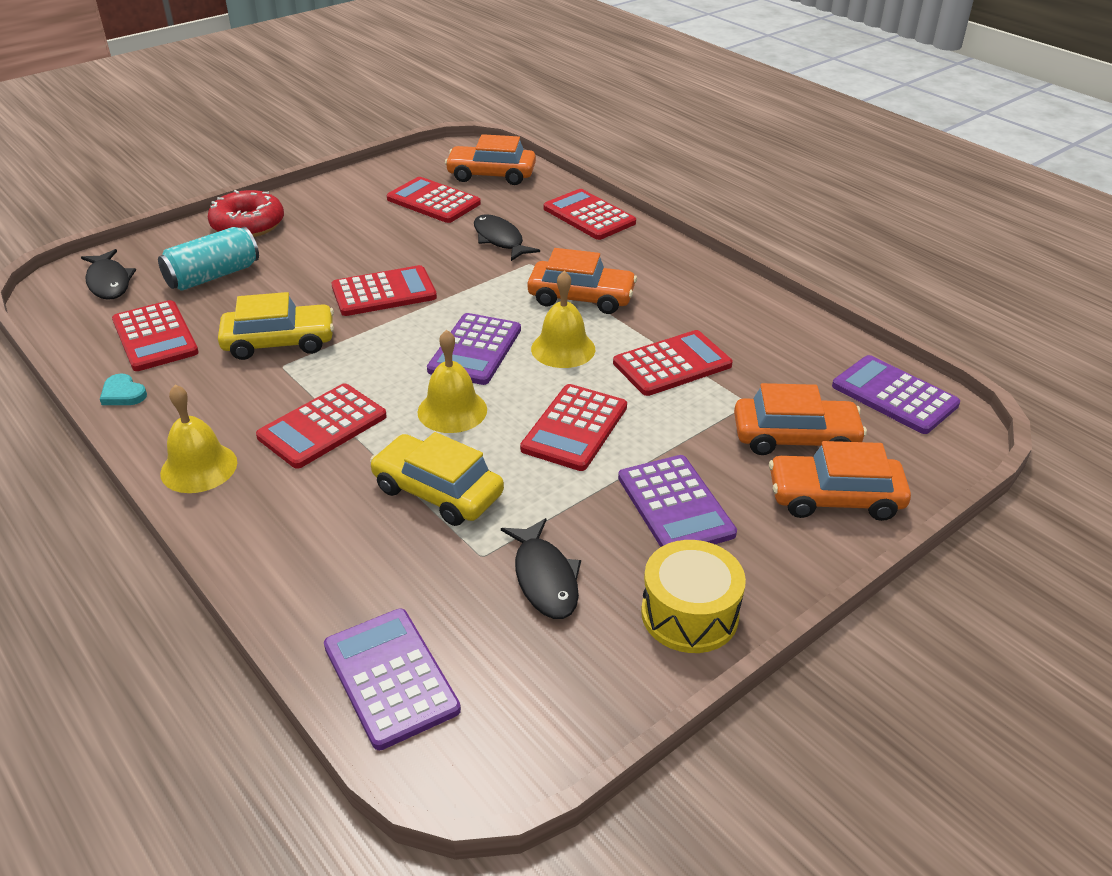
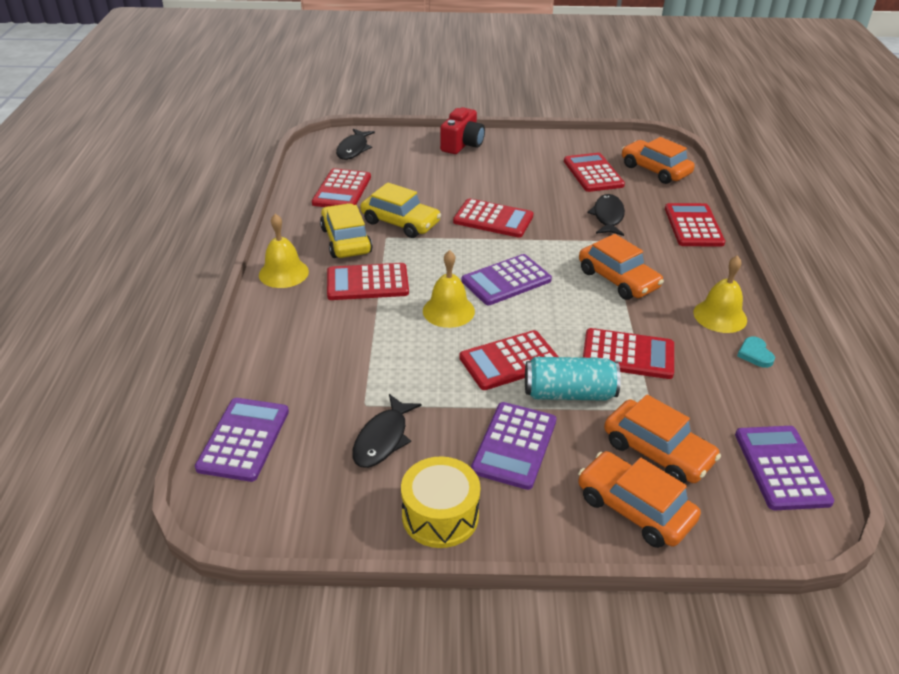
camera: 40 degrees right, 0 degrees up
turquoise heart [100,373,147,405] -> turquoise heart moved to [737,336,775,368]
turquoise can [158,227,259,291] -> turquoise can moved to [525,357,621,401]
red donut [208,190,284,237] -> red camera [440,107,485,154]
yellow car [370,432,504,526] -> yellow car moved to [320,203,373,258]
yellow bell [531,271,595,368] -> yellow bell moved to [694,255,747,333]

